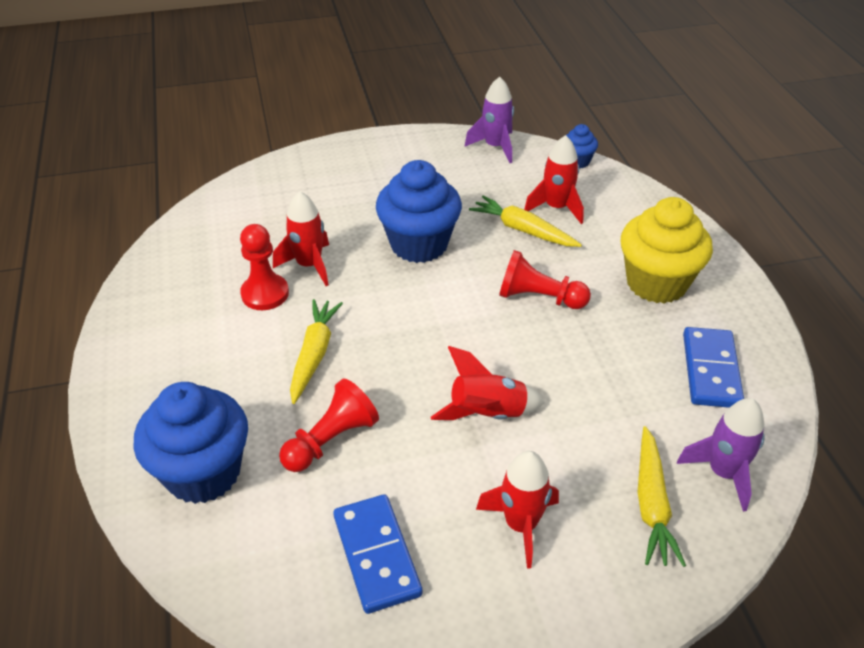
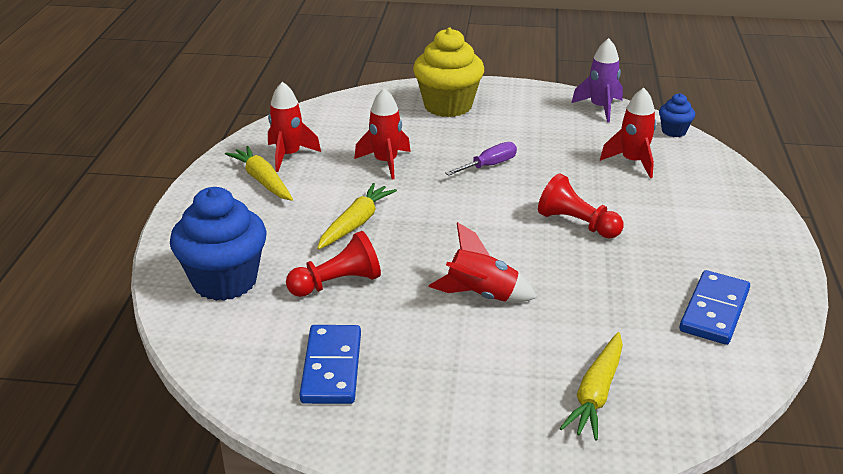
camera: 20 degrees right, 10 degrees down
red pawn [240,224,289,310] -> none
blue cupcake [376,160,462,263] -> purple screwdriver [445,142,517,176]
yellow carrot [469,196,582,247] -> yellow carrot moved to [225,146,293,201]
red rocket [476,451,559,569] -> red rocket moved to [268,82,321,172]
yellow cupcake [621,197,713,304] -> yellow cupcake moved to [413,28,484,117]
purple rocket [677,398,765,512] -> none

